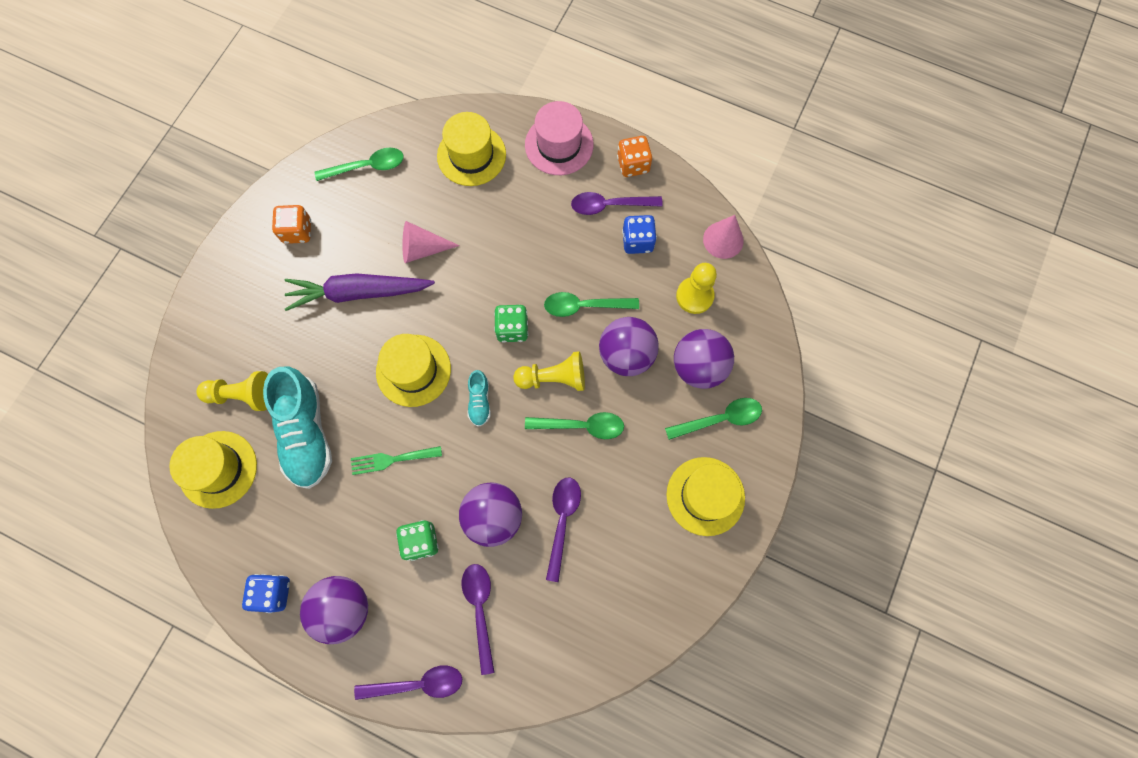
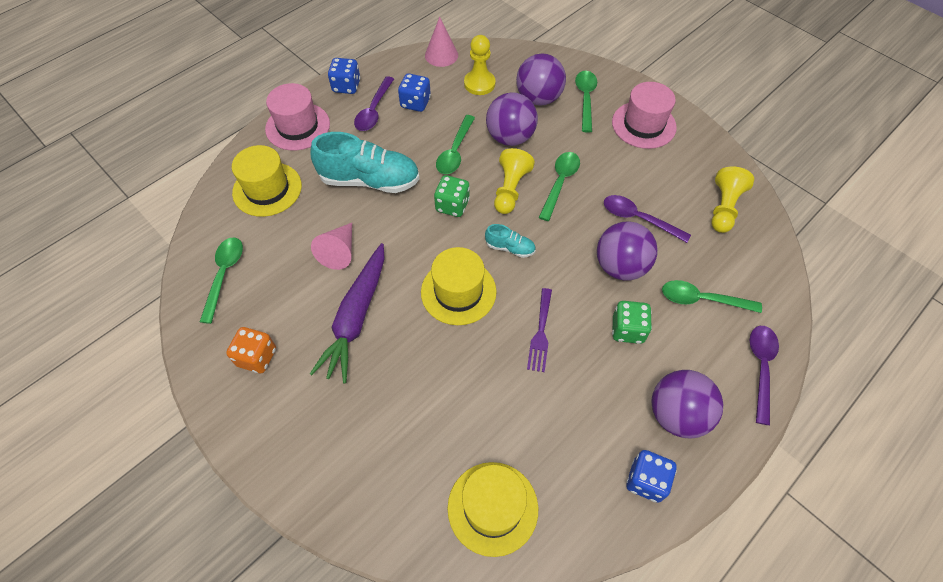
camera: 70 degrees left, 15 degrees down
yellow pawn [197,371,268,411] -> yellow pawn moved to [711,167,754,233]
turquoise shoe [263,367,332,489] -> turquoise shoe moved to [311,132,420,193]
green fork [351,446,442,475] -> purple fork [527,288,552,372]
purple spoon [462,564,495,675] -> green spoon [662,280,762,313]
orange dice [617,136,652,177] -> blue dice [328,58,360,94]
yellow hat [666,457,745,536] -> pink hat [612,82,677,149]

